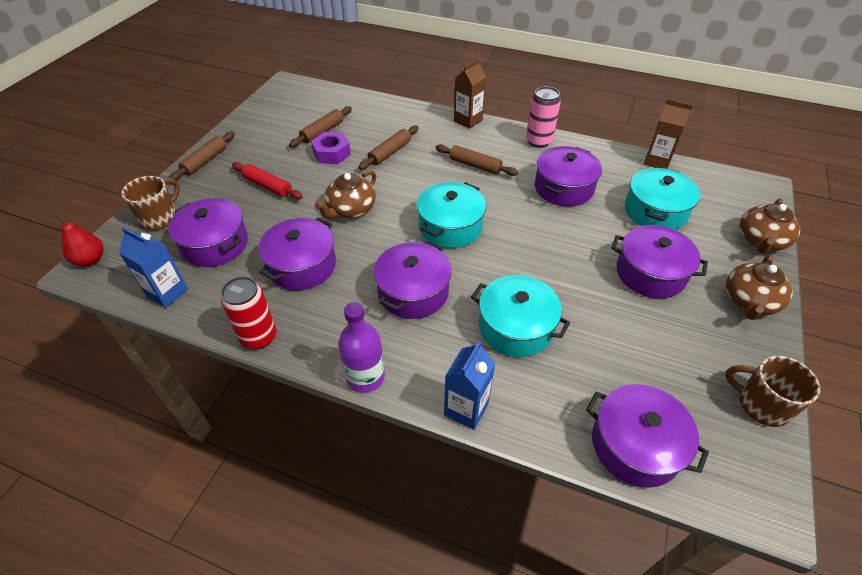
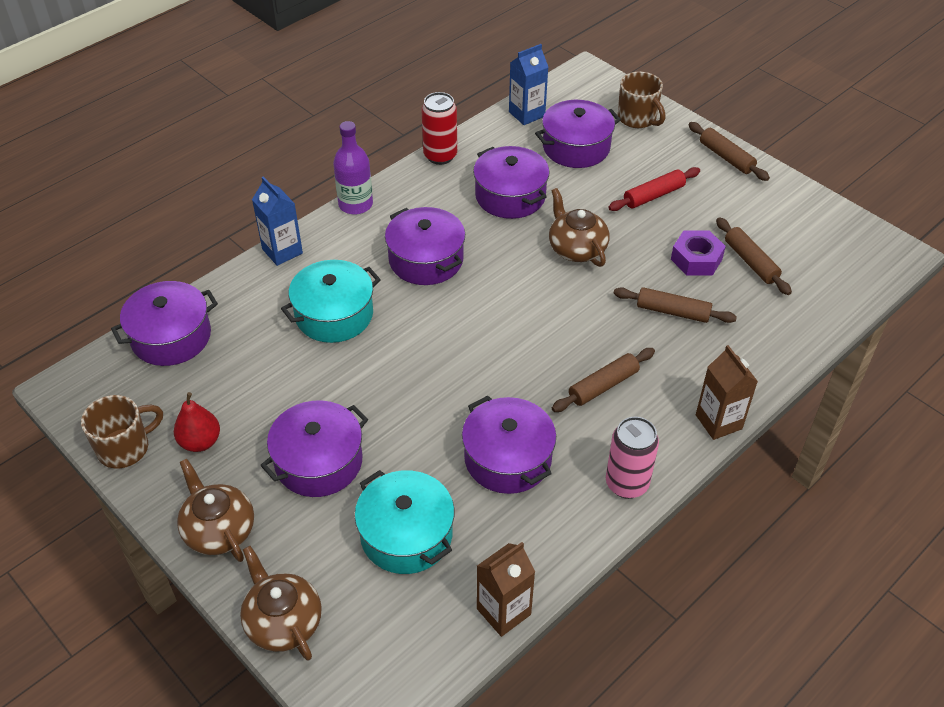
camera: 115 degrees right, 0 degrees up
red pear [57,214,104,266] -> red pear moved to [174,392,220,452]
brown rolling pin [358,126,419,170] -> brown rolling pin turned 45 degrees counterclockwise [614,287,737,323]
turquoise pot [417,182,486,248] -> none

